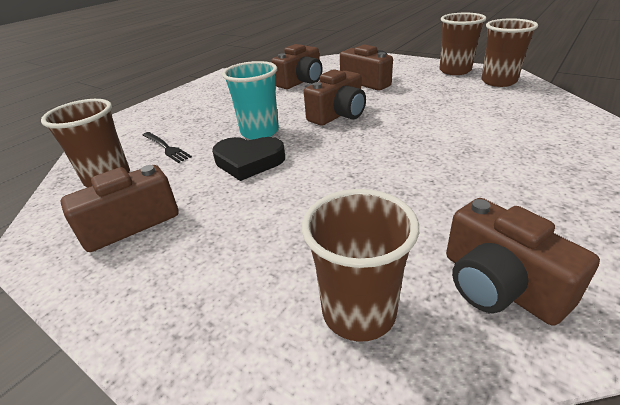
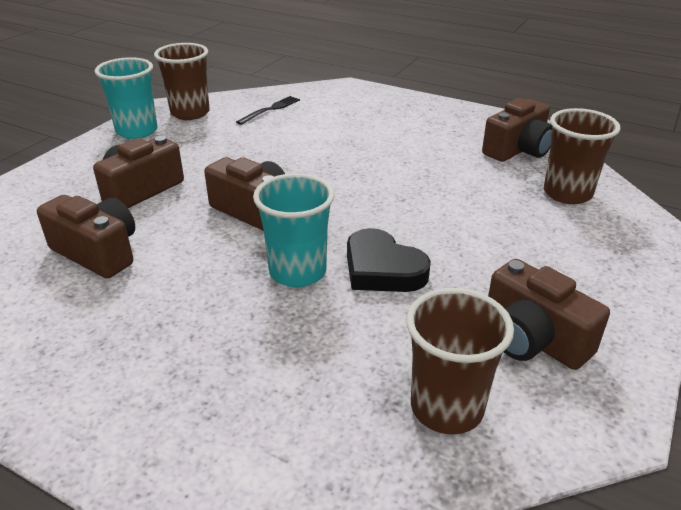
camera: 100 degrees left, 0 degrees up
black fork [143,132,192,163] -> black fork moved to [236,96,300,125]
black heart [212,137,285,181] -> black heart turned 135 degrees clockwise [347,228,431,292]
brown cup [439,13,486,75] -> turquoise cup [95,57,157,139]

